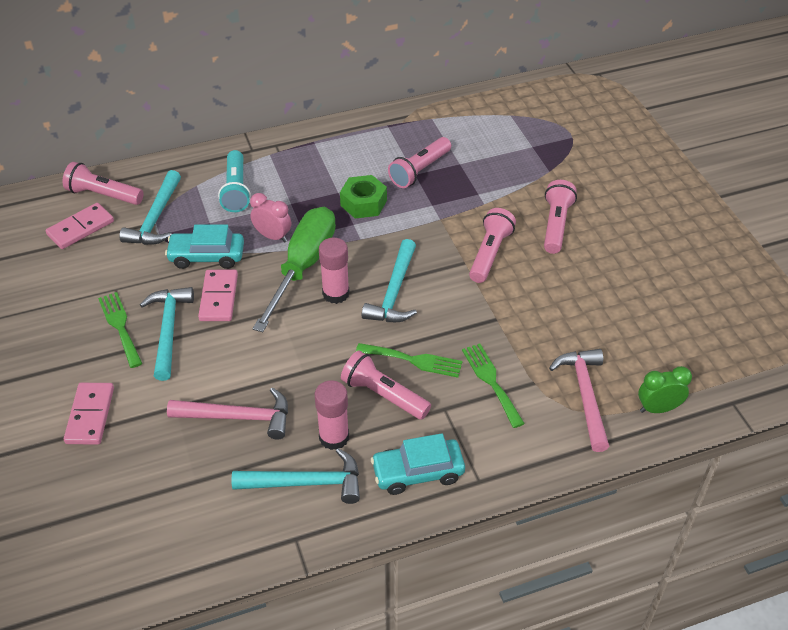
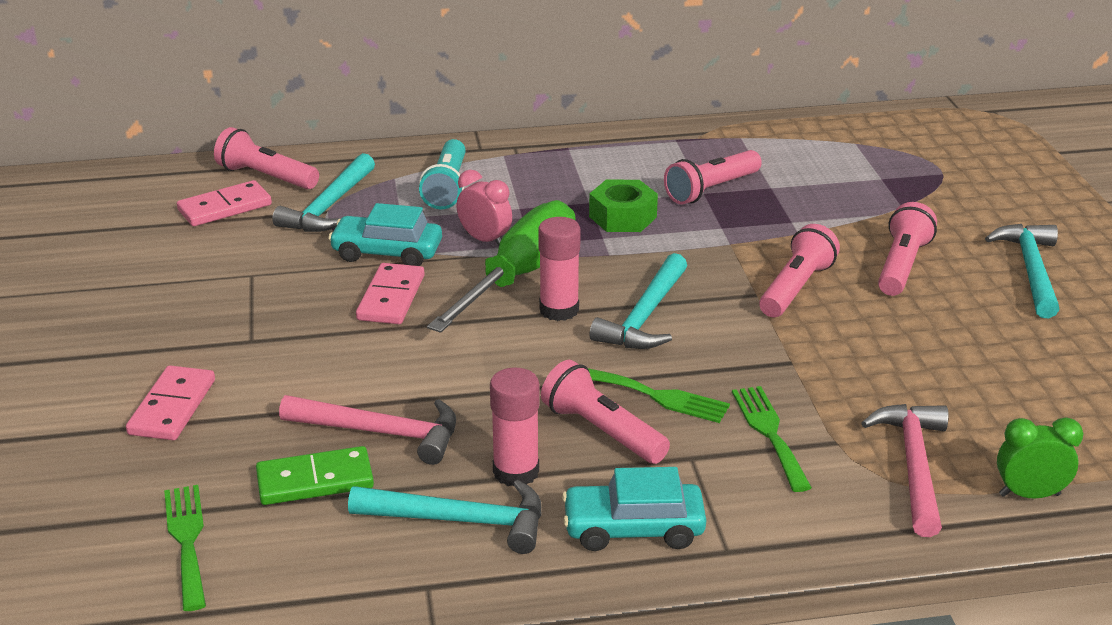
camera: 10 degrees right, 15 degrees down
green fork [98,292,142,368] -> green fork moved to [164,485,206,611]
turquoise hammer [140,287,194,381] -> turquoise hammer moved to [985,224,1060,318]
none -> green domino [256,446,374,505]

